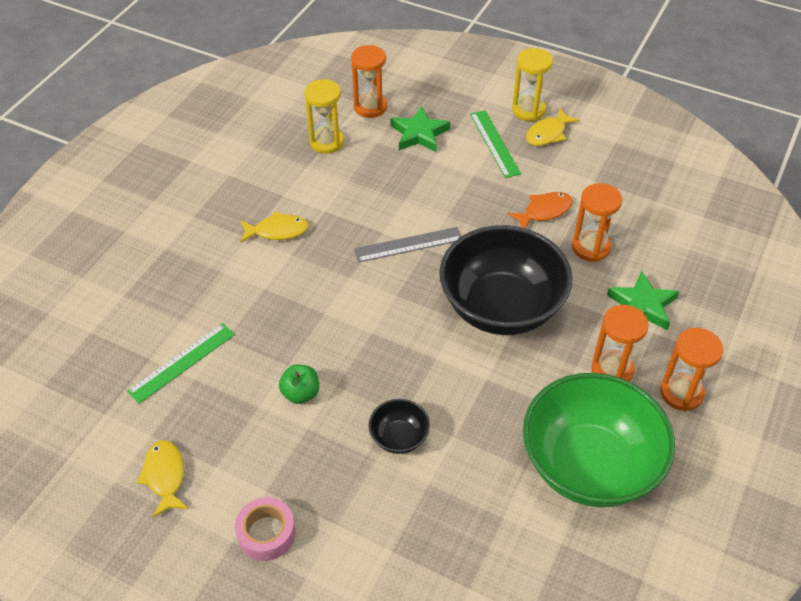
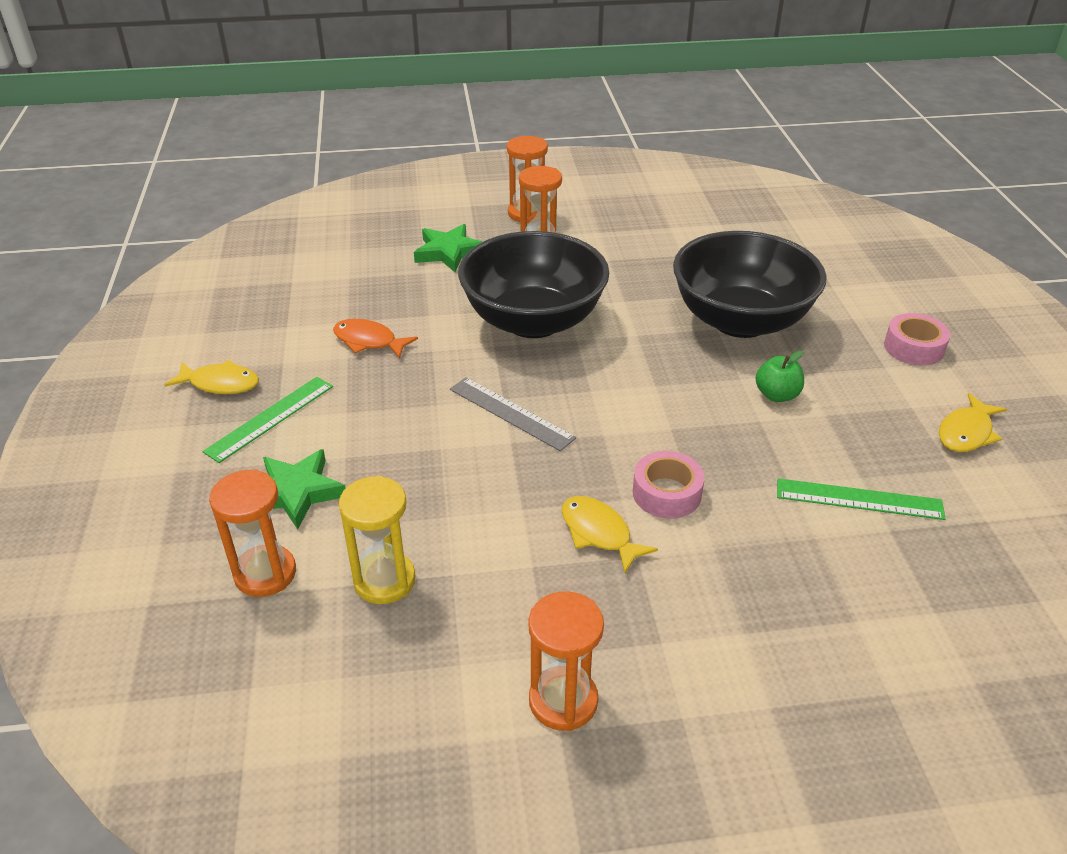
camera: 125 degrees left, 10 degrees down
black bowl [368,399,430,454] -> black bowl [673,231,827,338], size x2.33
yellow hourglass [512,48,553,121] -> none
green bowl [523,373,675,507] -> none
orange hourglass [572,183,622,262] -> orange hourglass moved to [528,591,604,731]
none -> pink tape [633,451,705,518]

